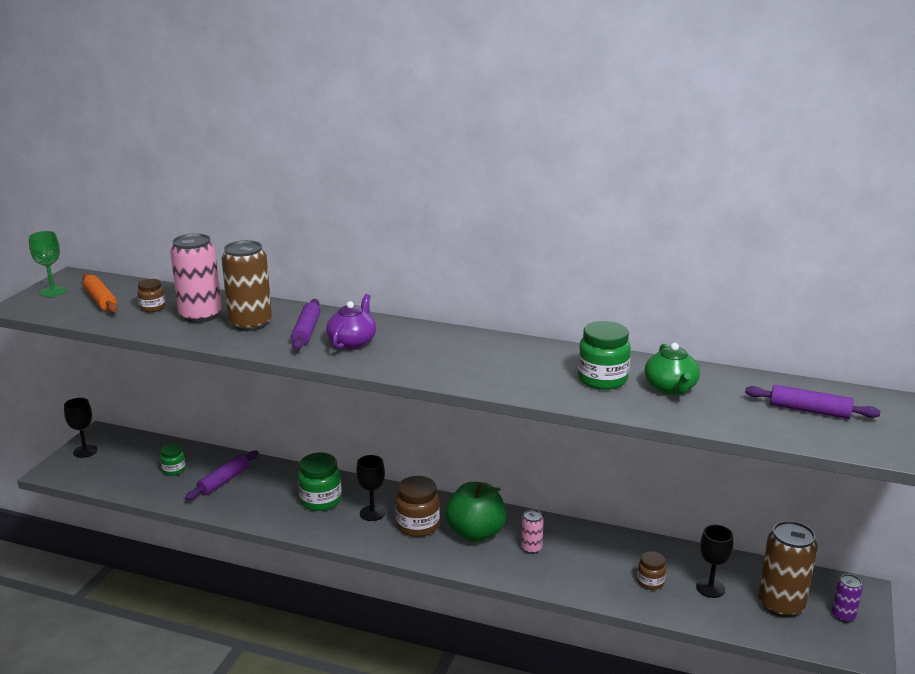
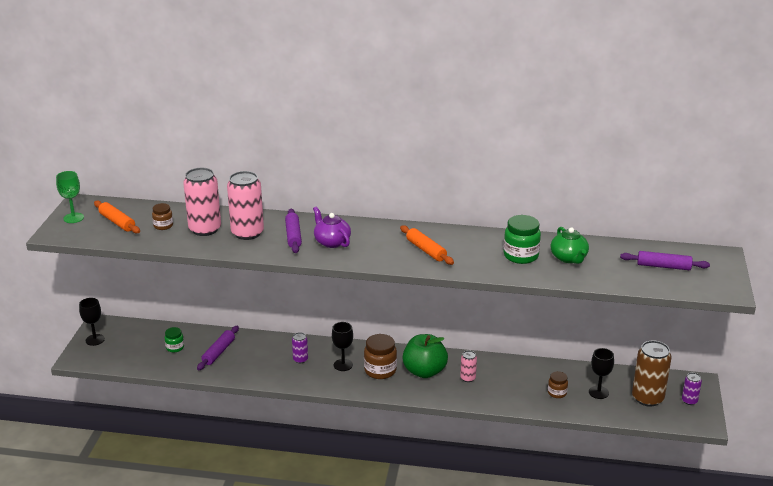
camera: 10 degrees left, 5 degrees up
brown can [221,240,272,331] -> pink can [227,171,264,240]
green jar [298,453,342,511] -> purple can [292,332,308,363]
purple teapot [326,294,376,349] -> purple teapot turned 45 degrees counterclockwise [313,207,351,248]
none -> orange rolling pin [400,225,454,265]

